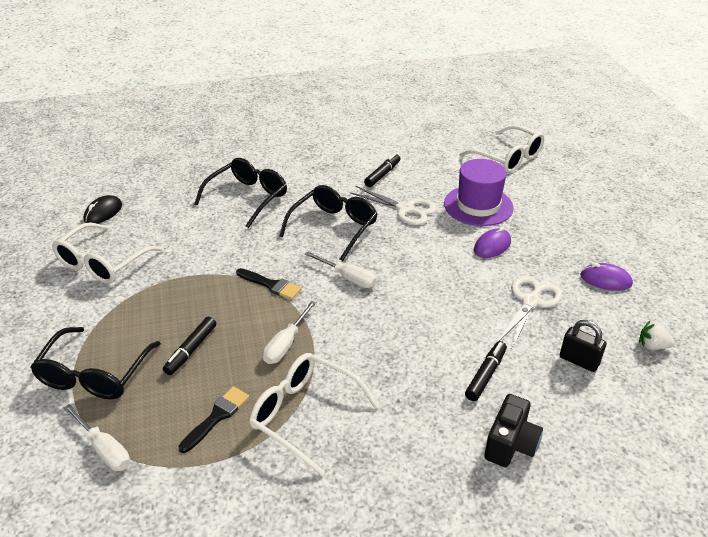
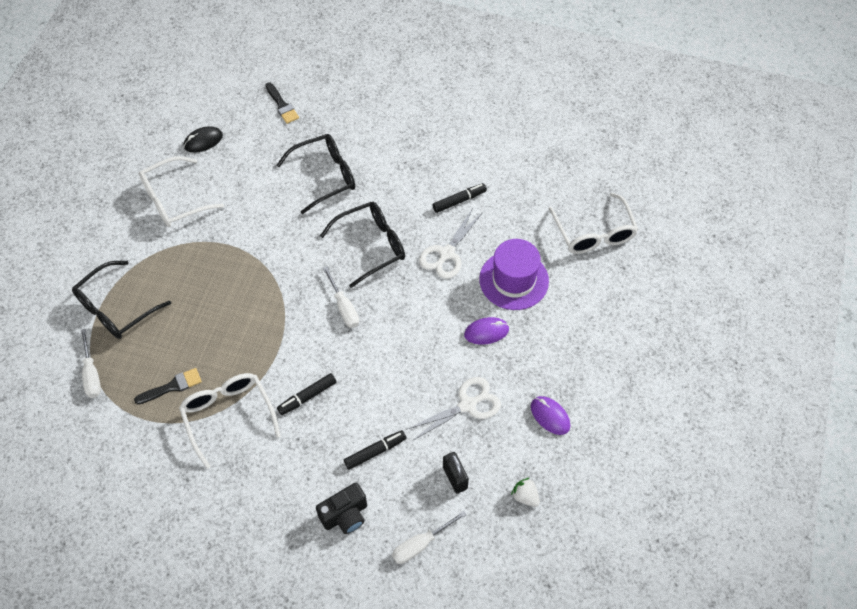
camera: 30 degrees right, 20 degrees up
black marker [163,317,216,375] -> black marker moved to [277,373,337,415]
black brush [236,268,301,300] -> black brush moved to [266,82,299,124]
white screwdriver [263,301,316,364] -> white screwdriver moved to [392,511,467,564]
white scissors [350,186,437,225] -> white scissors turned 60 degrees clockwise [419,208,483,279]

